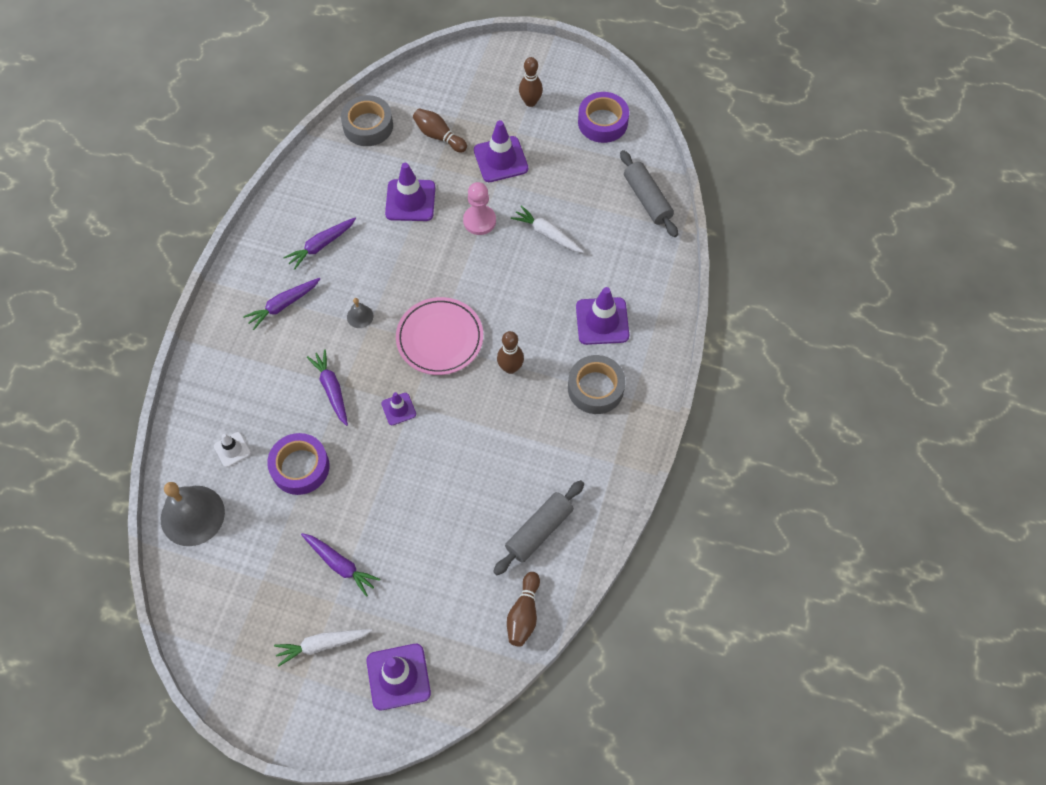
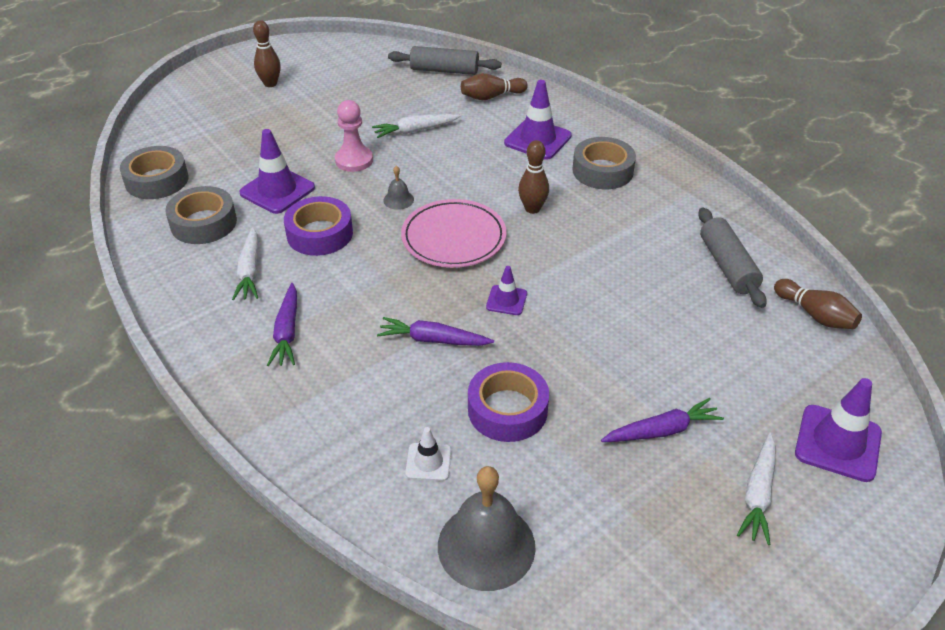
camera: 55 degrees left, 20 degrees down
purple carrot [283,218,356,270] -> white carrot [232,227,258,300]
grey bell [347,298,373,328] -> grey bell moved to [383,166,414,210]
brown bowling pin [413,108,467,153] -> brown bowling pin moved to [461,73,528,100]
purple traffic cone [474,120,528,182] -> none
purple tape [578,92,629,143] -> purple tape moved to [284,196,353,256]
none -> grey tape [165,186,237,244]

